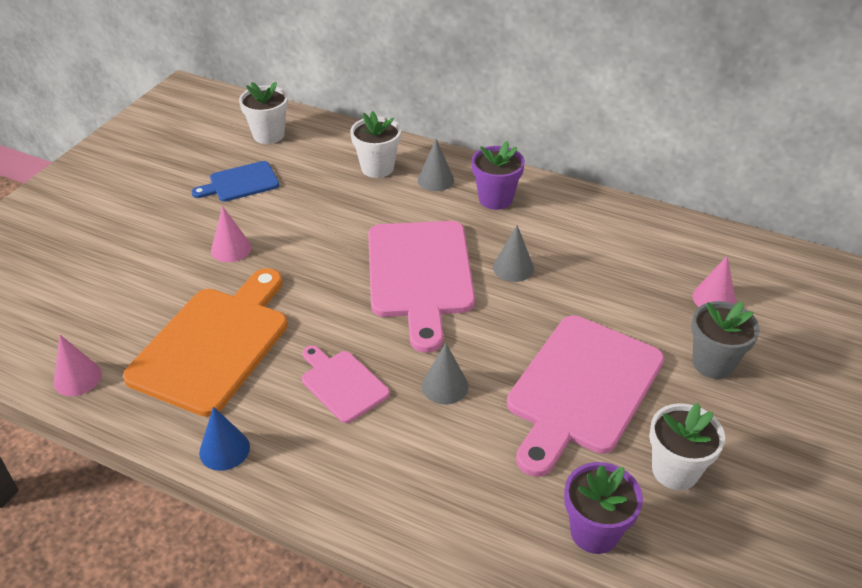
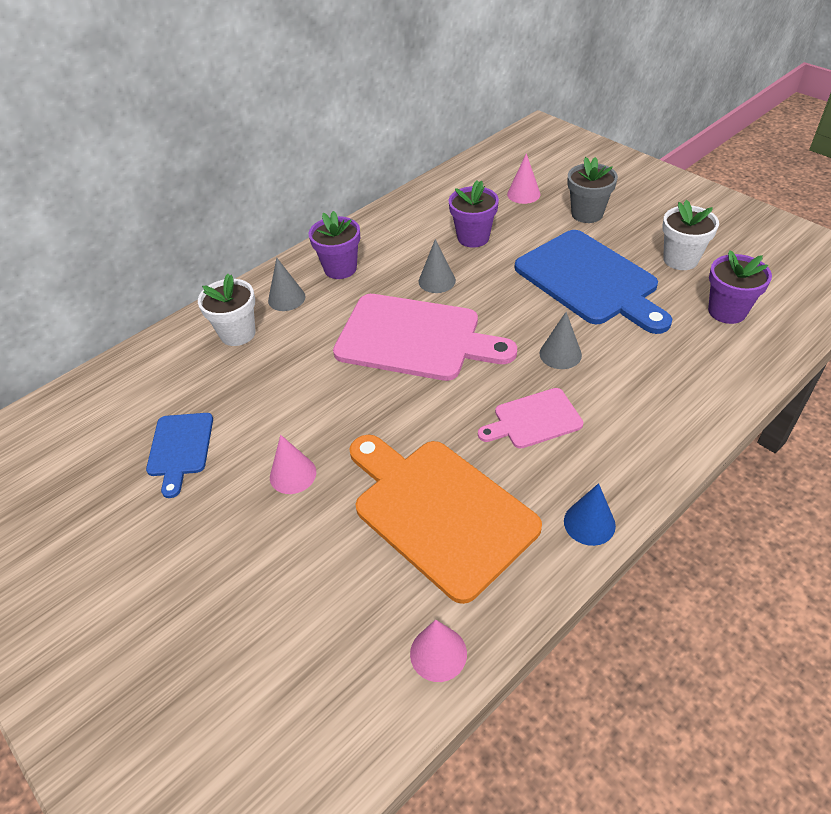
camera: 65 degrees left, 5 degrees up
white flower pot [239,82,288,144] -> none
pink cutting board [507,315,664,477] -> blue cutting board [514,230,672,334]
none -> purple flower pot [449,180,499,248]

